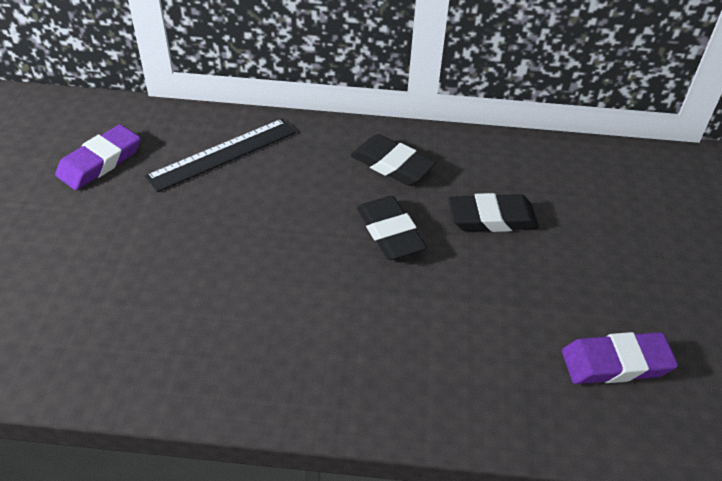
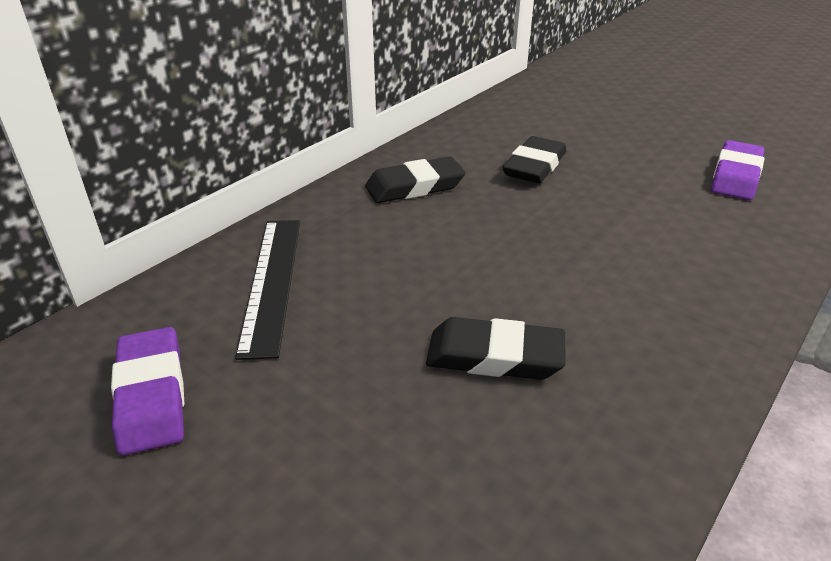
camera: 55 degrees left, 10 degrees down
black eraser [357,196,427,260] -> black eraser moved to [426,317,566,380]

